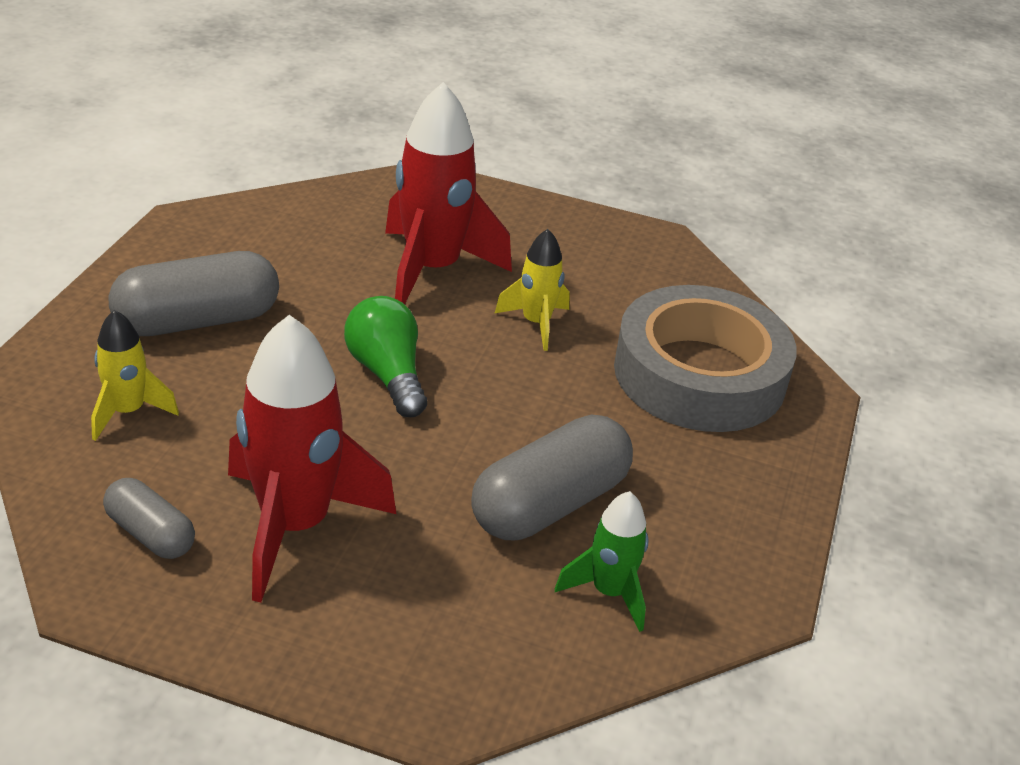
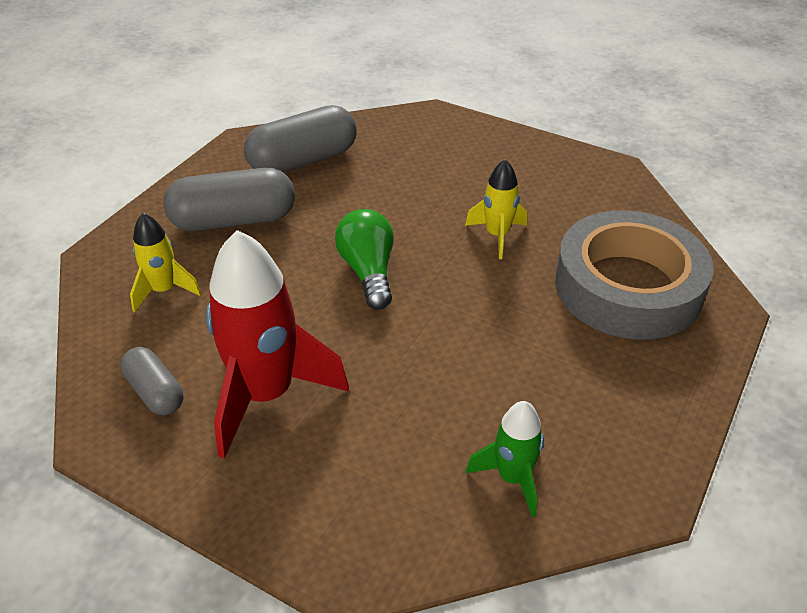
camera: 15 degrees right, 5 degrees up
red rocket [385,82,512,304] -> none
grey capsule [471,415,633,540] -> grey capsule moved to [244,105,357,172]

